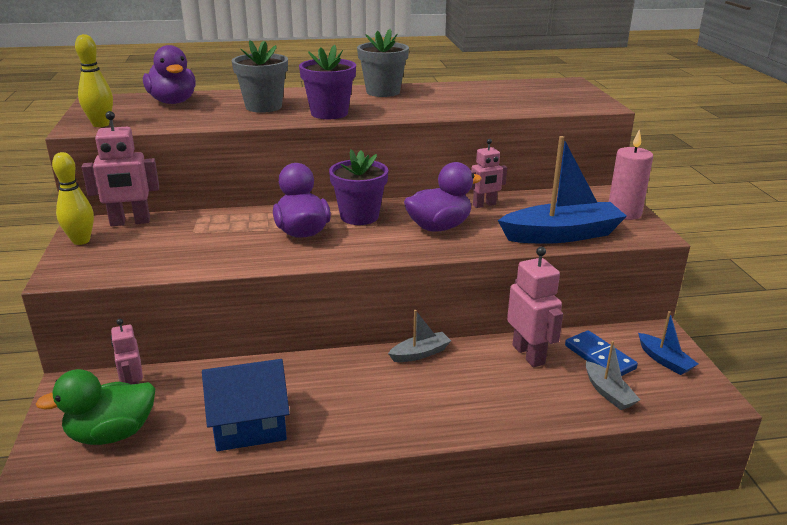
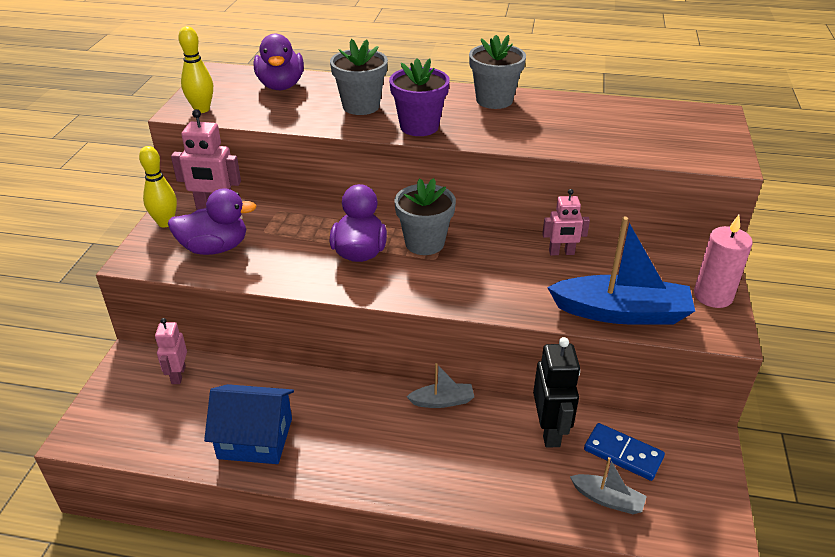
camera: 20 degrees right, 10 degrees up
green duck [35,369,156,445] -> none
purple flower pot [329,149,388,225] -> grey flower pot [394,178,456,255]
purple duck [404,162,482,232] -> purple duck moved to [168,188,257,255]
pink robot [507,247,563,367] -> black robot [533,337,580,448]
blue domino [565,330,638,376] -> blue domino turned 45 degrees counterclockwise [584,423,665,481]
grey boat [586,341,640,410] -> grey boat turned 60 degrees counterclockwise [570,457,647,514]
blue boat [638,311,698,375] -> none

